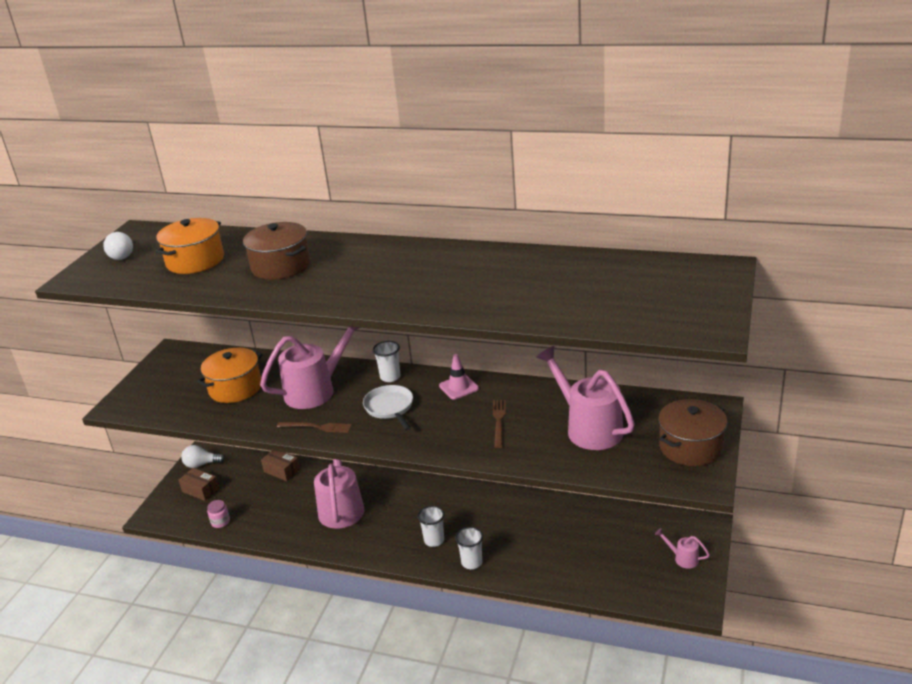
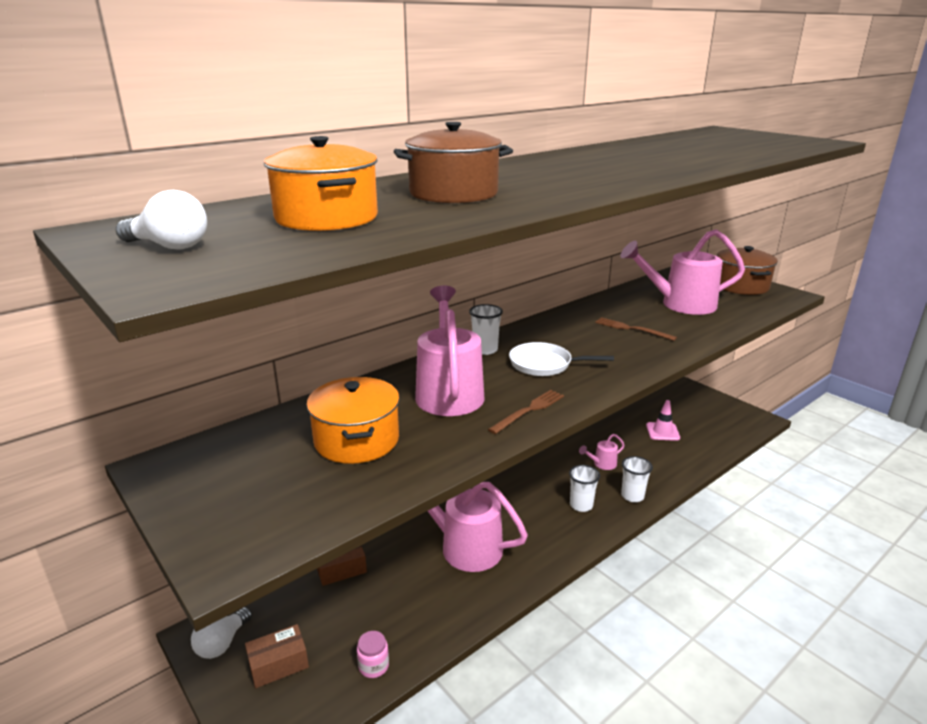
camera: 60 degrees left, 5 degrees down
pink traffic cone [439,354,479,400] -> pink traffic cone moved to [646,400,680,441]
pink watering can [655,528,710,569] -> pink watering can moved to [579,434,625,470]

